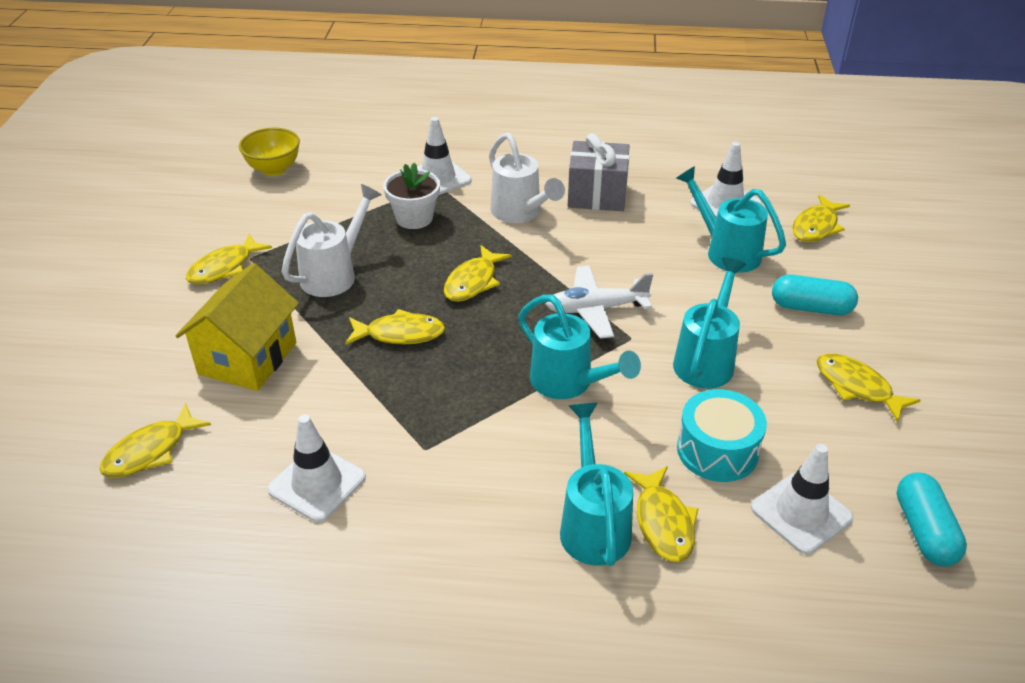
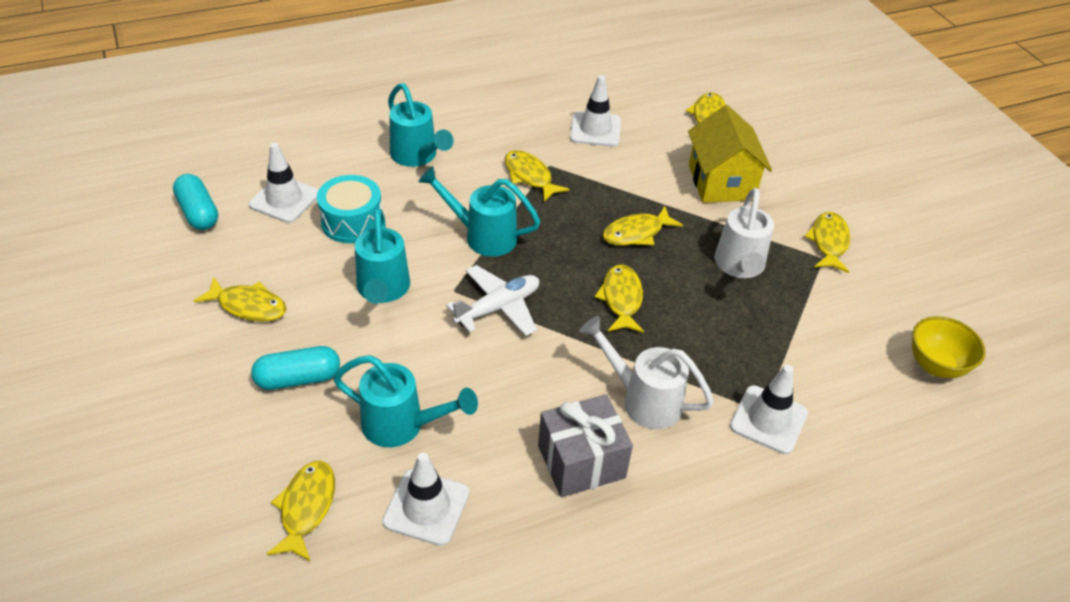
camera: 150 degrees right, 5 degrees up
white flower pot [383,163,440,229] -> none
yellow fish [624,466,699,562] -> yellow fish moved to [505,150,569,202]

